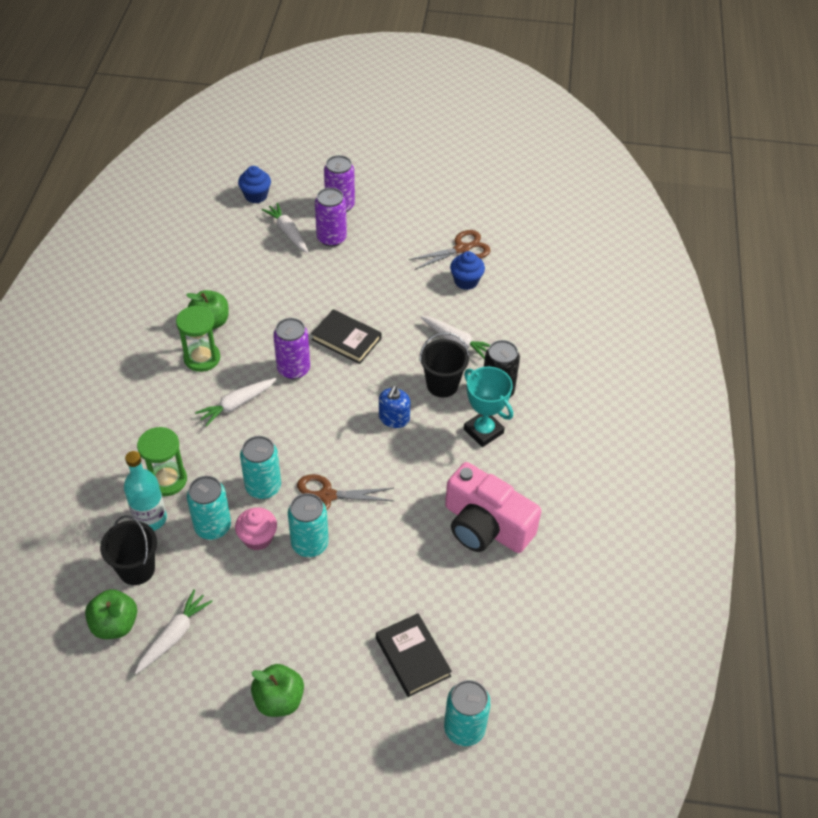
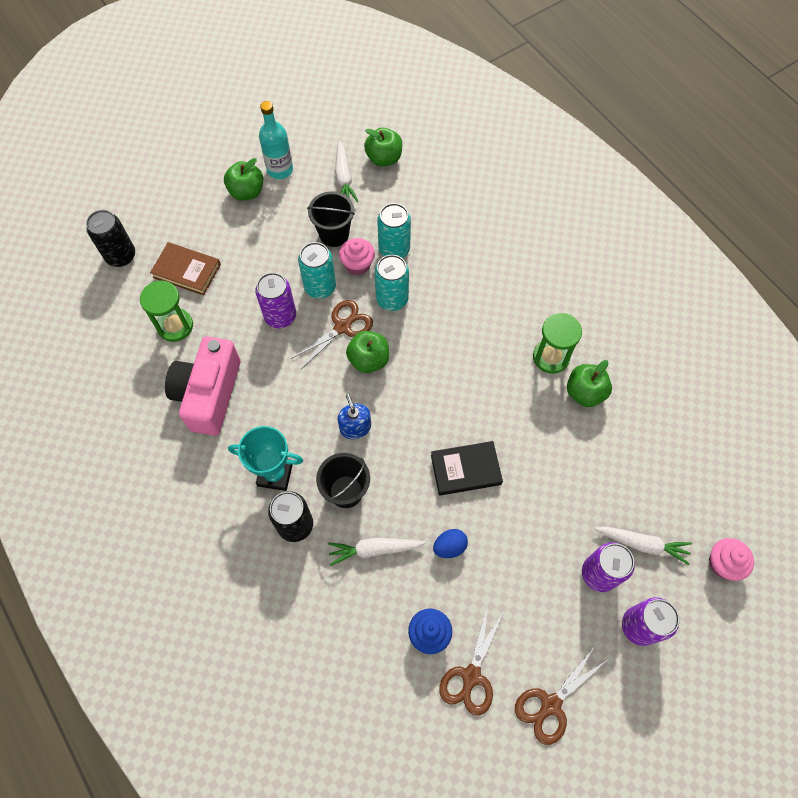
camera: 140 degrees right, 15 degrees up
black bucket [100,515,157,585] -> black bucket moved to [307,191,355,247]
turquoise bottle [124,451,167,531] -> turquoise bottle moved to [259,101,293,179]
green hourglass [137,427,187,496] -> green hourglass moved to [140,281,193,342]
white carrot [195,378,276,427] -> none
blue cupcake [238,166,271,203] -> pink cupcake [709,538,754,581]
purple can [273,318,310,379] -> purple can moved to [255,272,296,328]
black book [376,613,452,697] -> brown book [150,242,221,295]
turquoise can [444,680,491,746] -> black can [86,210,135,267]
pink camera [445,462,541,553] -> pink camera turned 75 degrees counterclockwise [165,337,241,436]
none -> green apple [346,331,389,373]
none -> blue egg [433,529,468,558]
none -> brown scissors [515,646,607,745]

